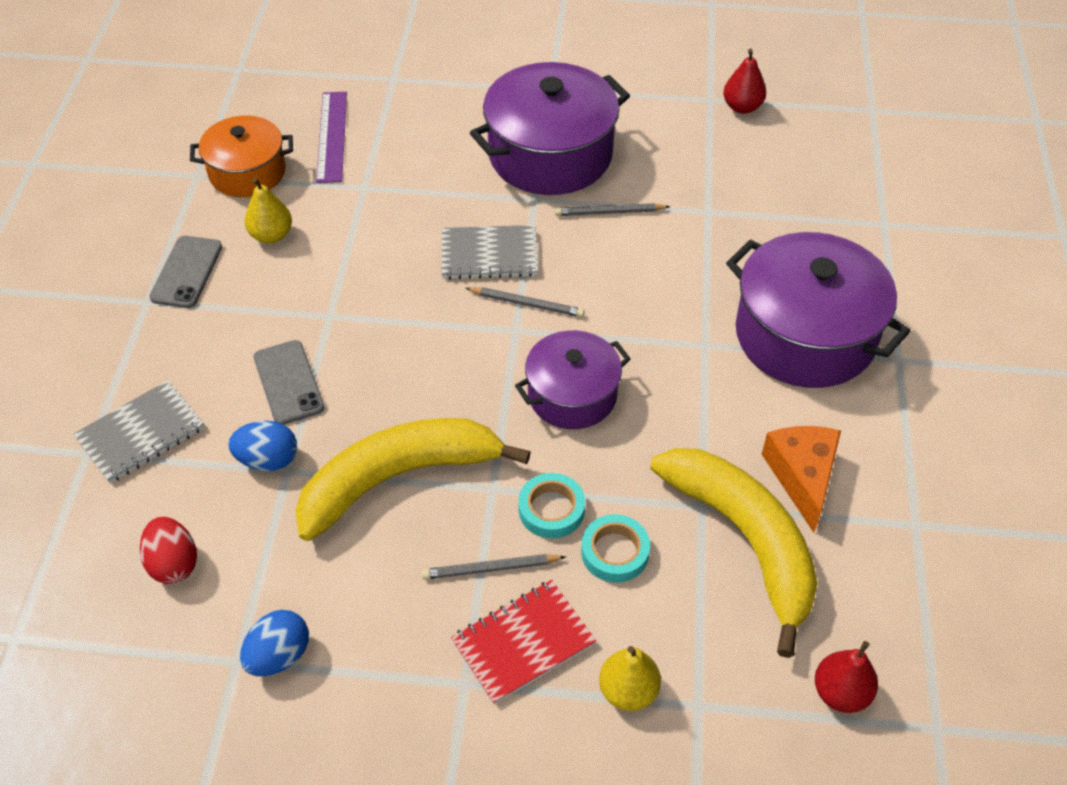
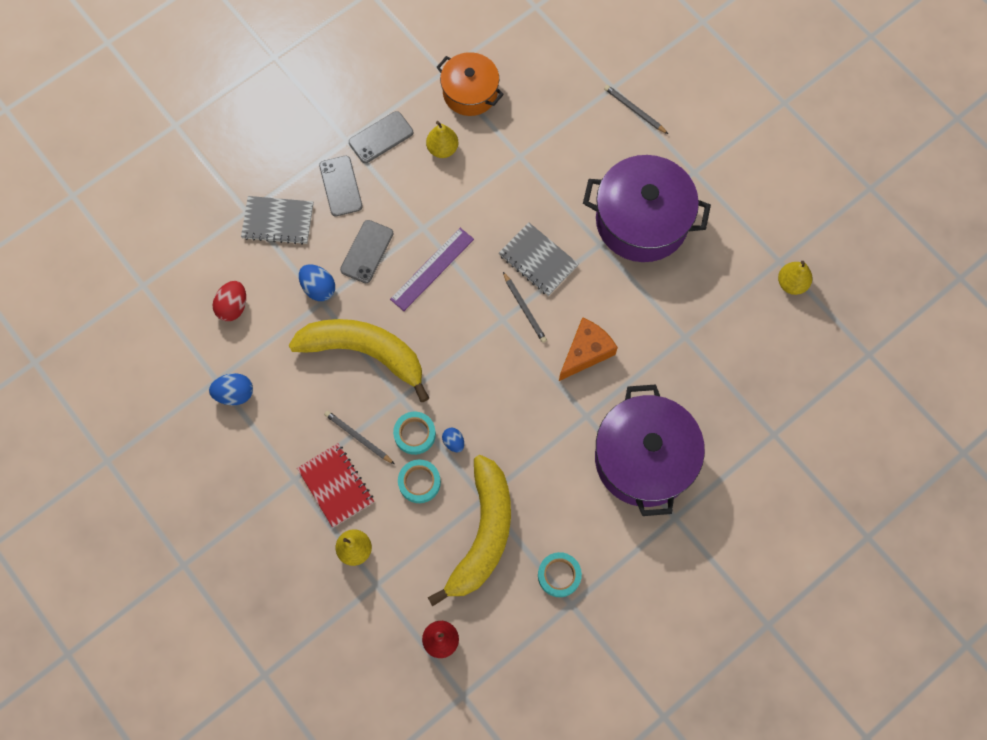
camera: 45 degrees right, 20 degrees up
purple ruler [316,92,347,183] -> purple ruler moved to [390,228,474,311]
red notebook [451,580,596,704] -> red notebook turned 45 degrees clockwise [297,443,374,528]
purple pot [515,330,631,429] -> none
grey pencil [555,203,670,216] -> grey pencil moved to [604,85,668,134]
red pear [723,49,766,114] -> yellow pear [778,261,812,295]
orange cheese [761,426,841,533] -> orange cheese moved to [559,317,618,381]
none -> grey phone [319,156,363,217]
none -> blue egg [442,428,464,452]
none -> turquoise tape [538,552,582,597]

